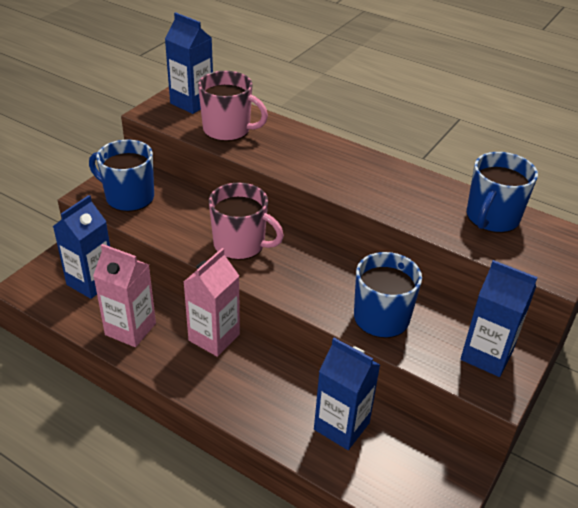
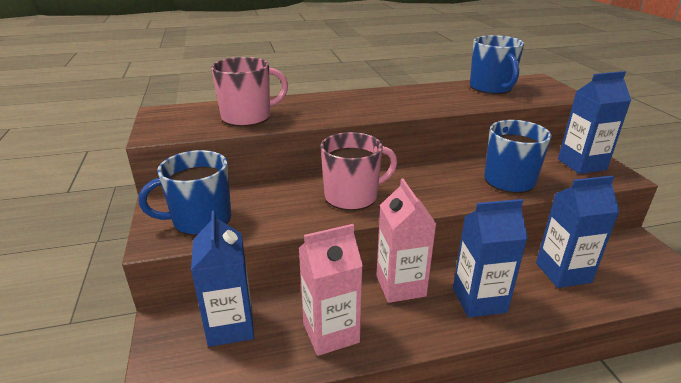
camera: 45 degrees left, 10 degrees down
blue carton [165,12,213,114] -> blue carton moved to [453,199,528,317]

